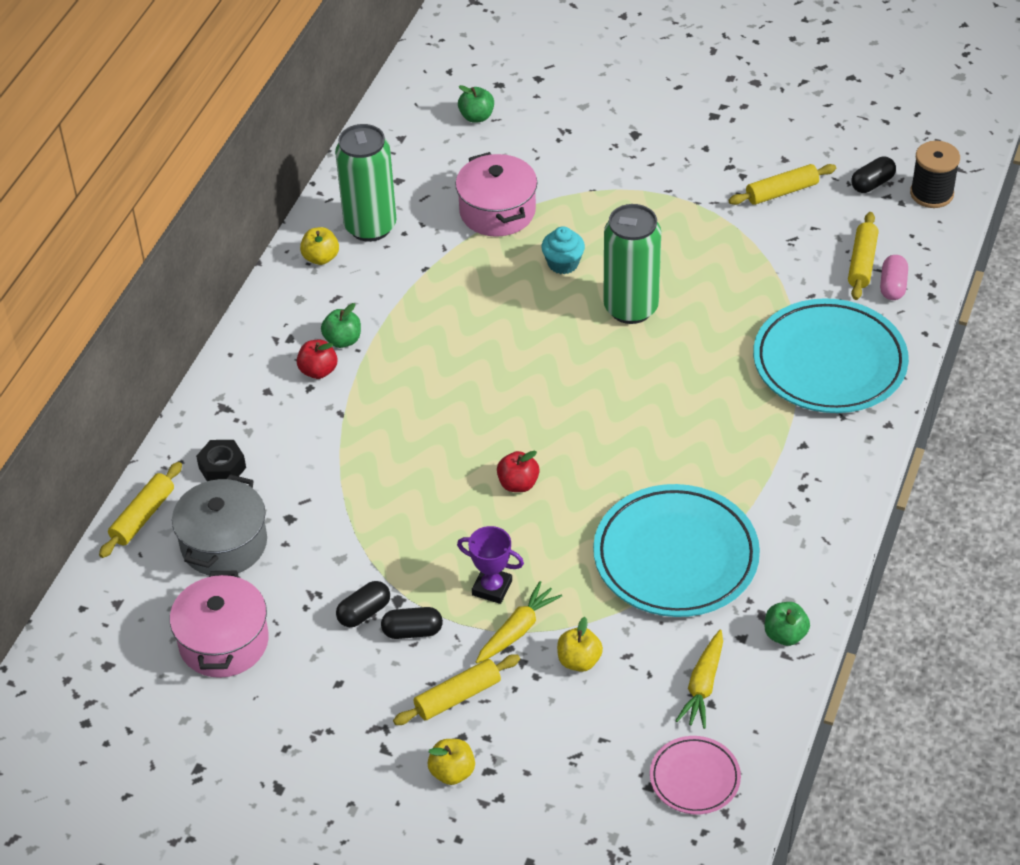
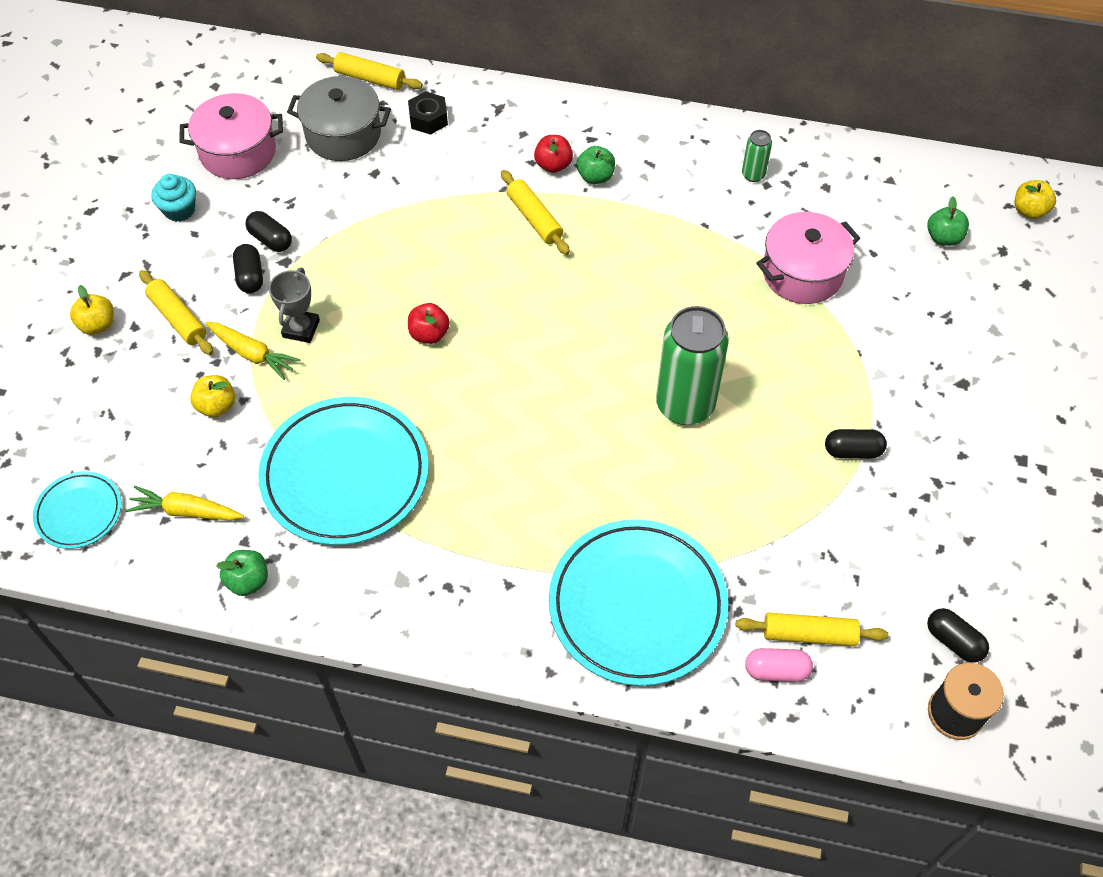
camera: 80 degrees right, 10 degrees up
yellow apple [300,227,339,265] -> yellow apple moved to [1015,180,1056,219]
green can [335,124,396,242] -> green can [742,130,772,182], size x0.45
purple trophy [457,526,524,604] -> grey trophy [269,268,320,343]
turquoise cupcake [541,226,585,274] -> turquoise cupcake moved to [151,174,196,222]
pink plate [650,736,741,814] -> turquoise plate [33,471,121,549]
yellow rolling pin [728,164,836,205] -> yellow rolling pin moved to [501,170,570,255]
none -> black capsule [825,429,887,458]

